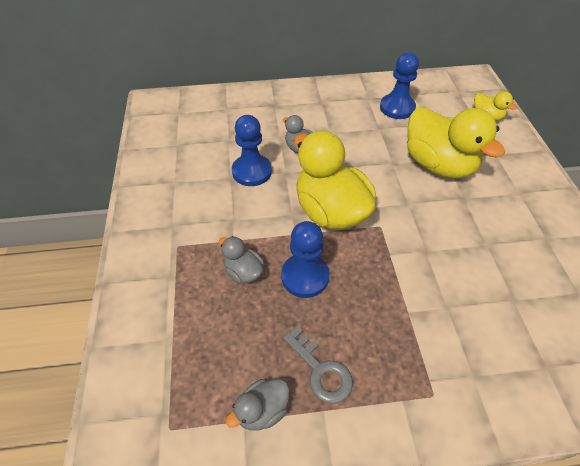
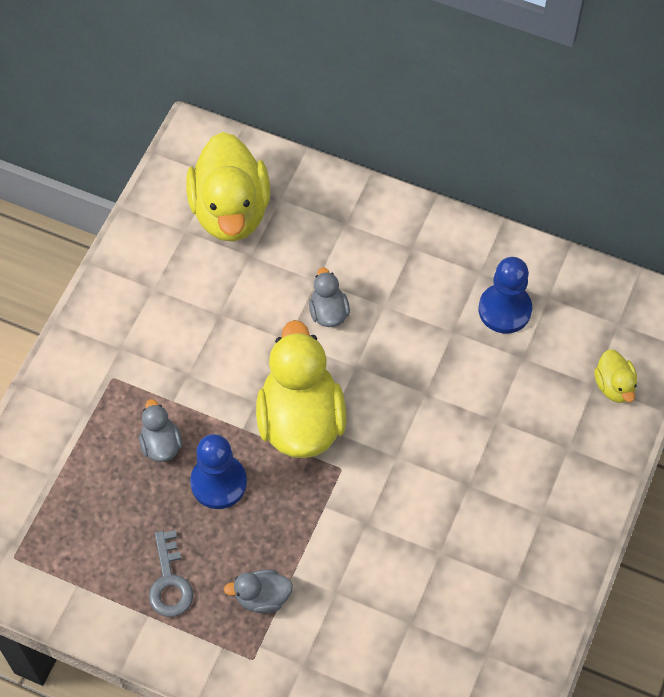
camera: 30 degrees right, 10 degrees up
grey duck [226,379,290,431] -> grey duck moved to [224,569,293,613]
blue pawn [232,115,272,186] -> none
yellow duck [407,107,505,178] -> yellow duck moved to [186,132,270,242]

